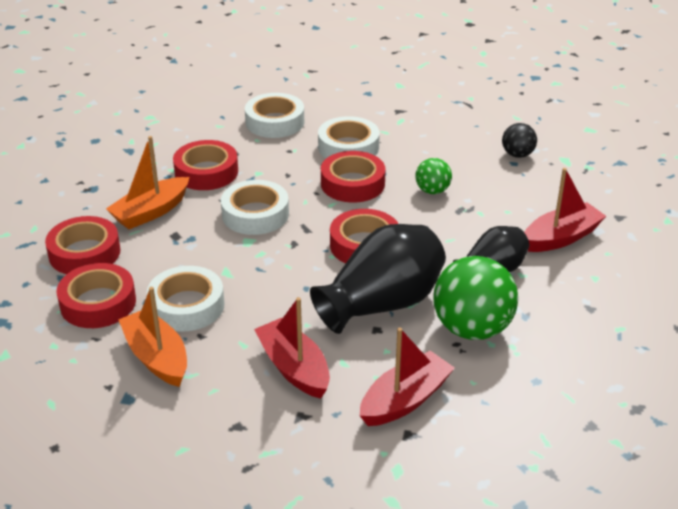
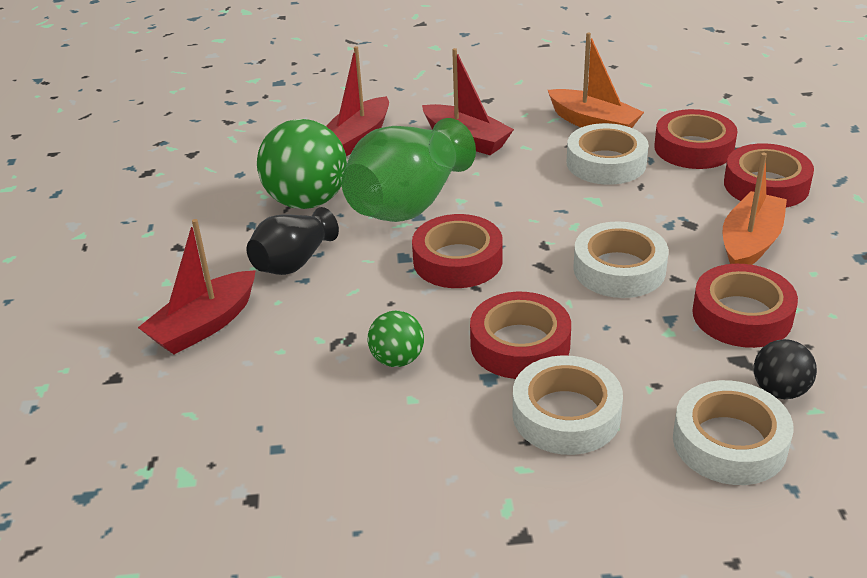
camera: 165 degrees right, 0 degrees up
black vase [310,224,446,334] -> green vase [341,118,476,222]
black ball [502,123,537,158] -> black ball moved to [754,339,817,399]

